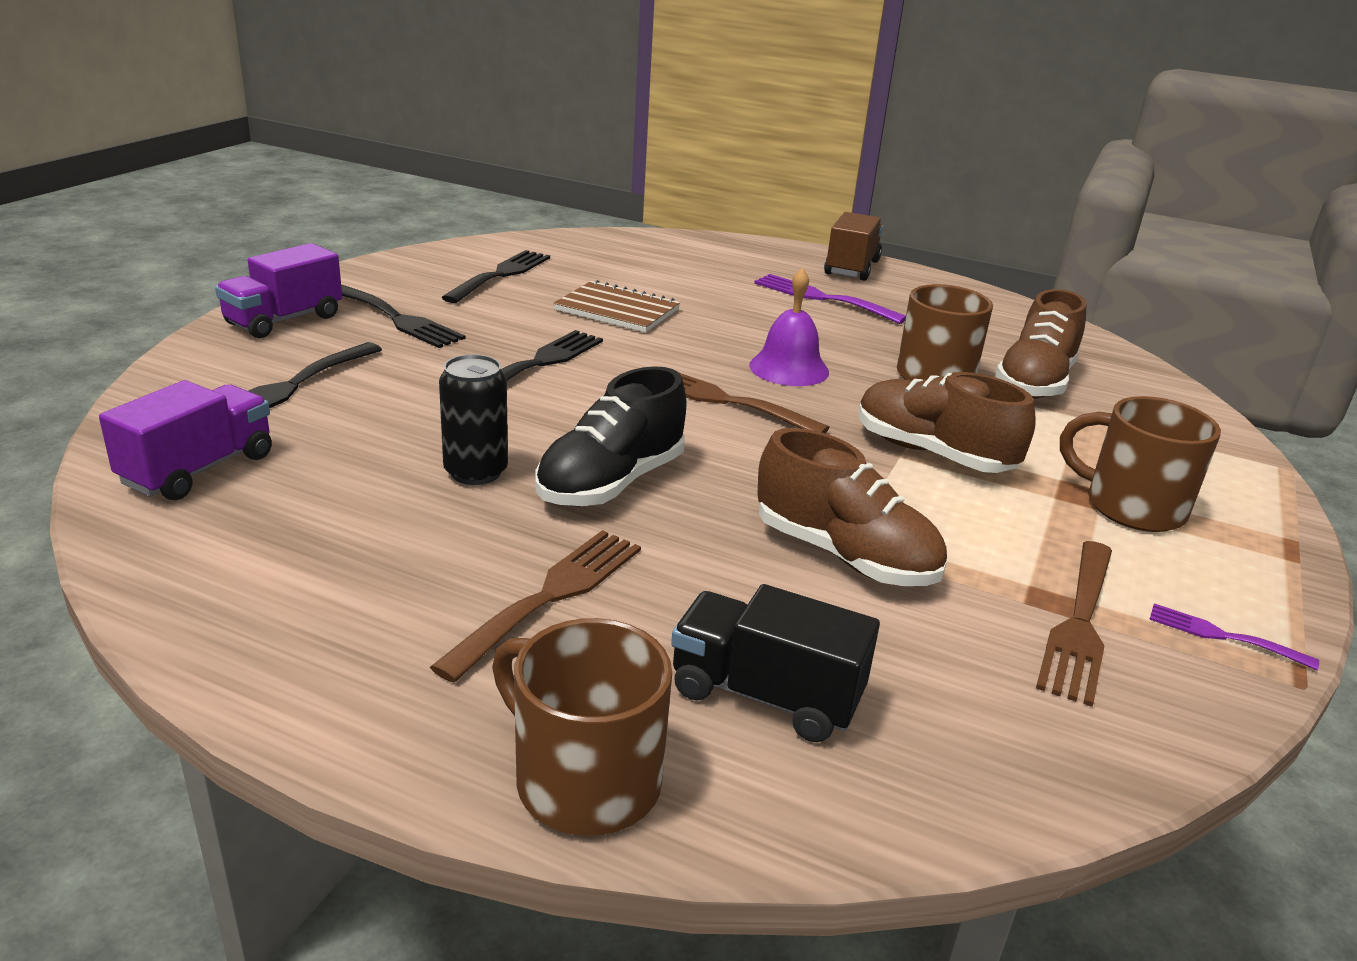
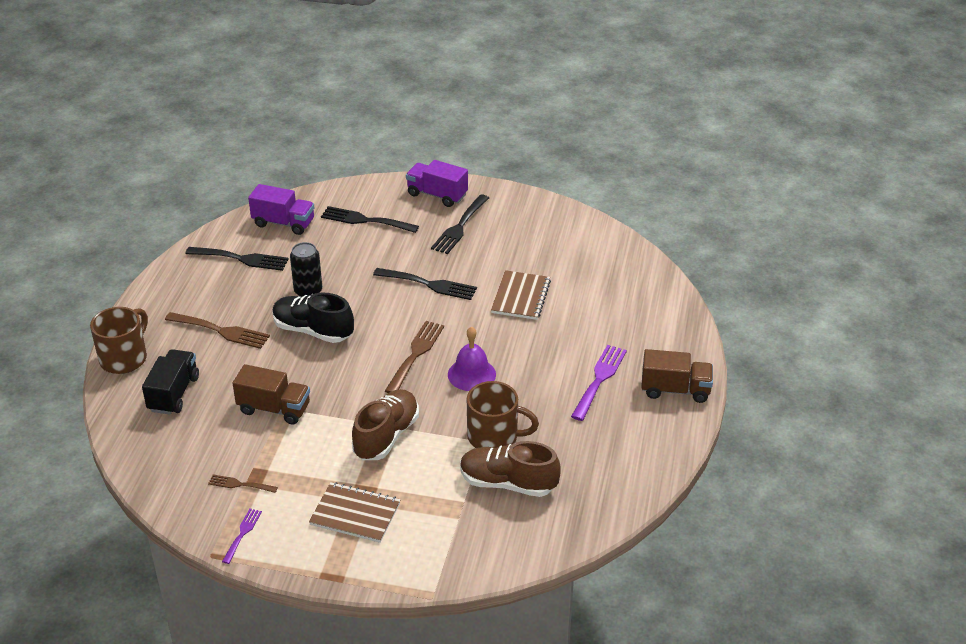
camera: 80 degrees right, 10 degrees up
black fork [441,250,550,303] -> black fork moved to [185,247,289,271]
brown shoe [757,428,947,586] -> brown truck [232,364,310,425]
brown fork [1036,541,1112,707] -> brown fork [208,475,278,493], size x0.56
brown mug [1060,396,1221,532] -> brown notebook [309,482,400,543]

